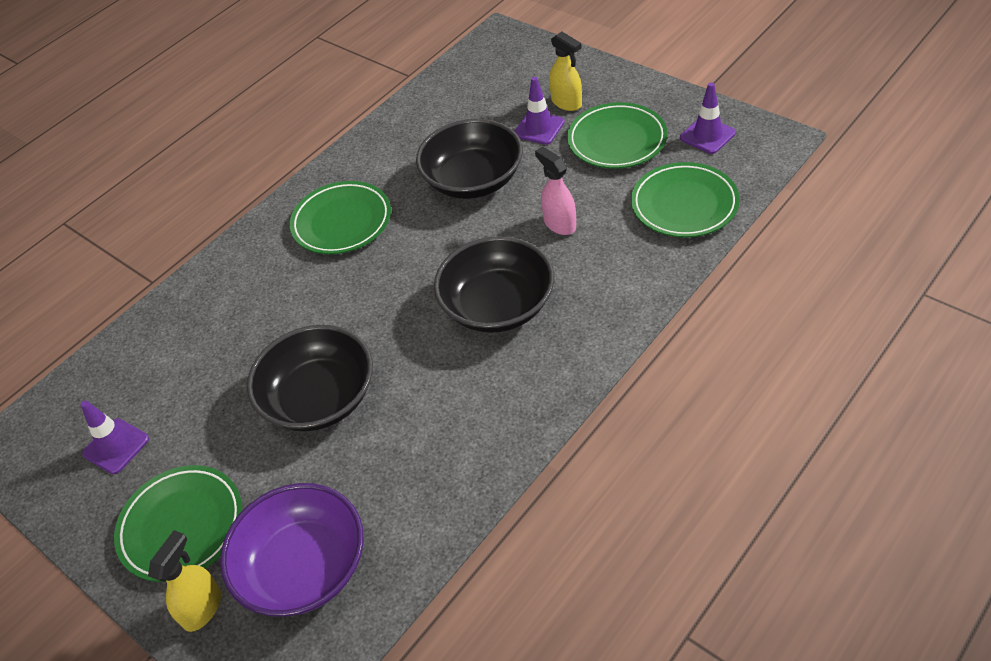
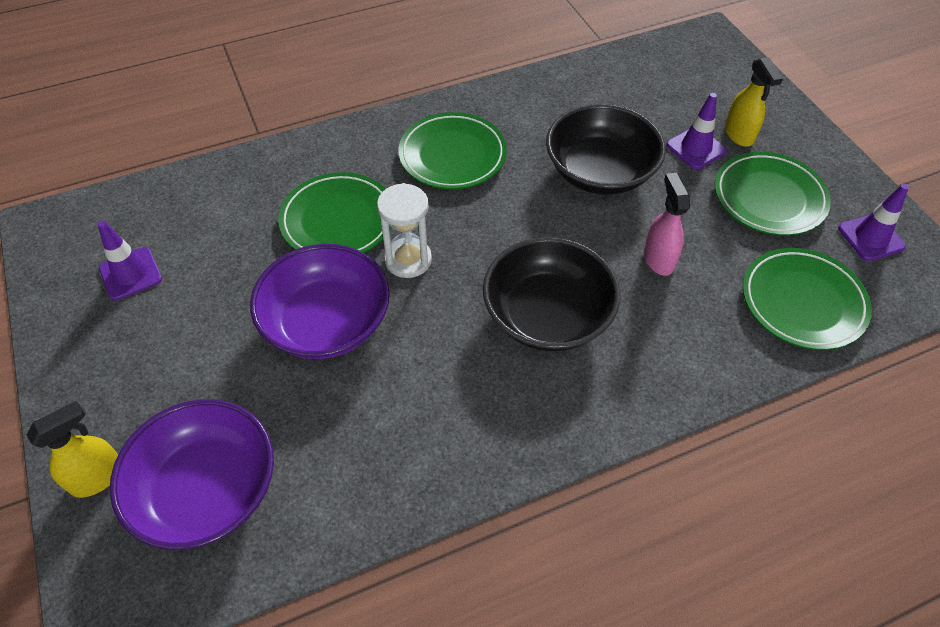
camera: 20 degrees right, 5 degrees up
green plate [114,465,242,582] -> green plate moved to [278,172,391,253]
black bowl [247,325,373,431] -> purple bowl [250,244,390,359]
none -> white hourglass [377,183,432,278]

